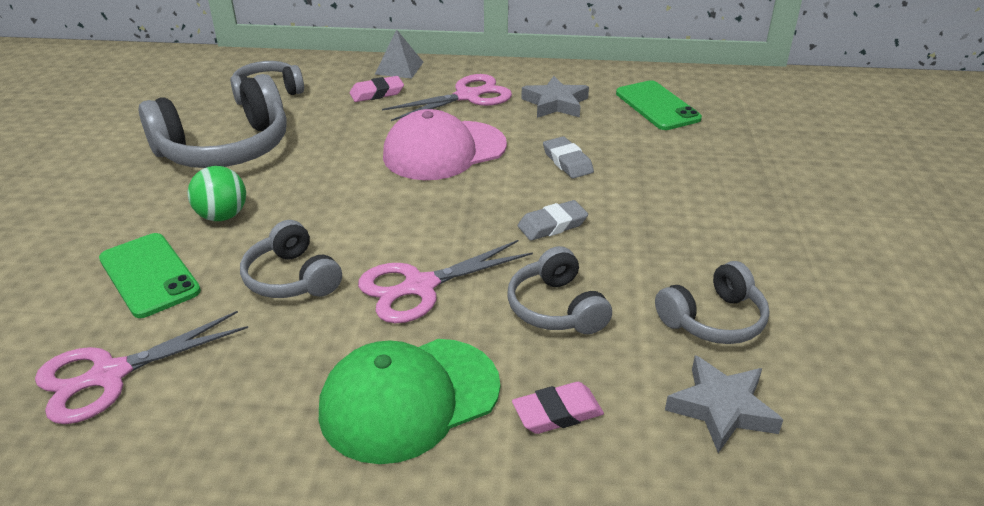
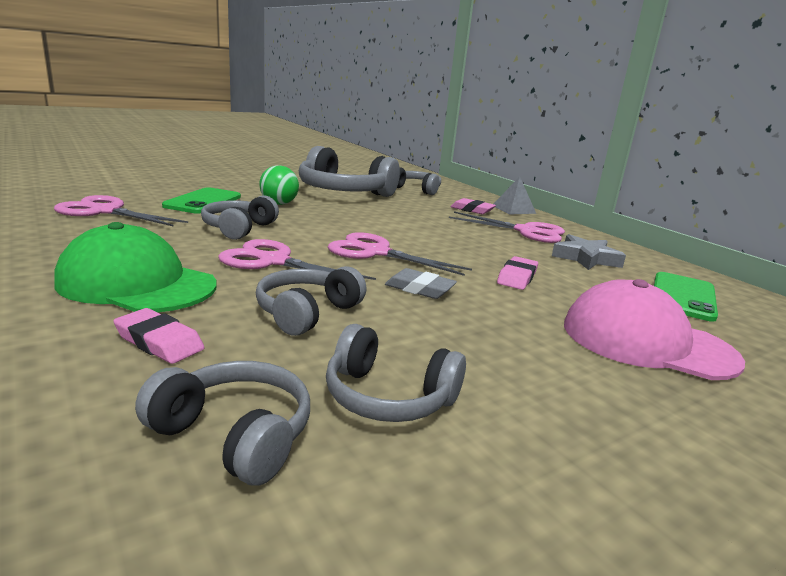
camera: 50 degrees right, 15 degrees down
pink cap [383,109,507,180] -> pink cap moved to [564,279,745,380]
grey eraser [543,136,594,179] -> pink eraser [497,256,538,290]
grey star [665,355,783,453] -> grey headphones [135,361,310,485]
none -> pink scissors [328,232,472,276]

